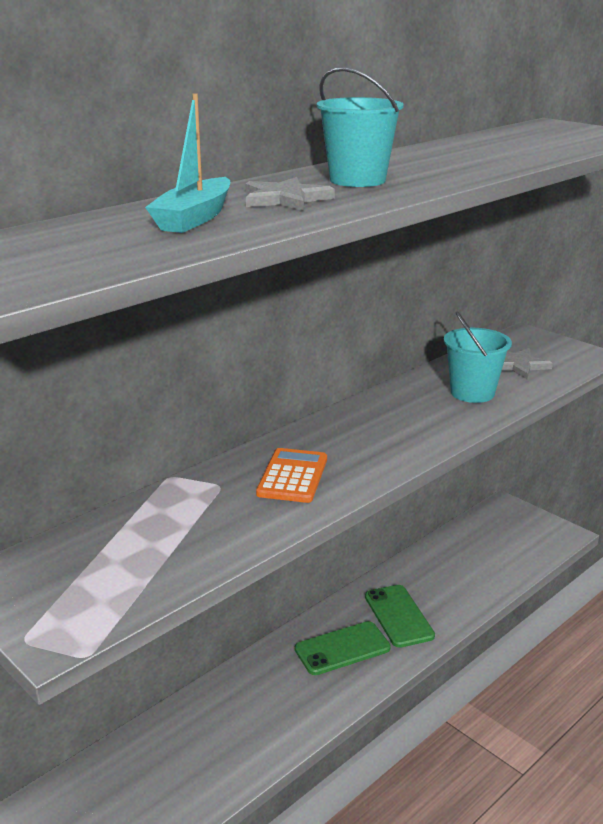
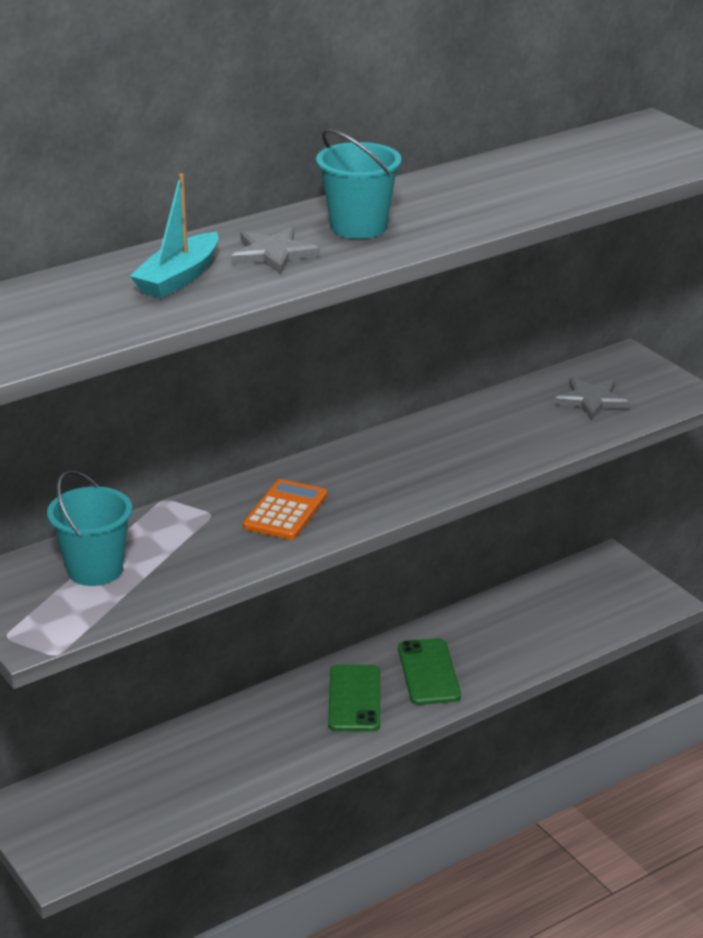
camera: 10 degrees right, 5 degrees up
green phone [295,621,391,675] -> green phone turned 75 degrees counterclockwise [328,664,380,732]
turquoise bucket [444,312,512,403] -> turquoise bucket moved to [47,470,132,586]

